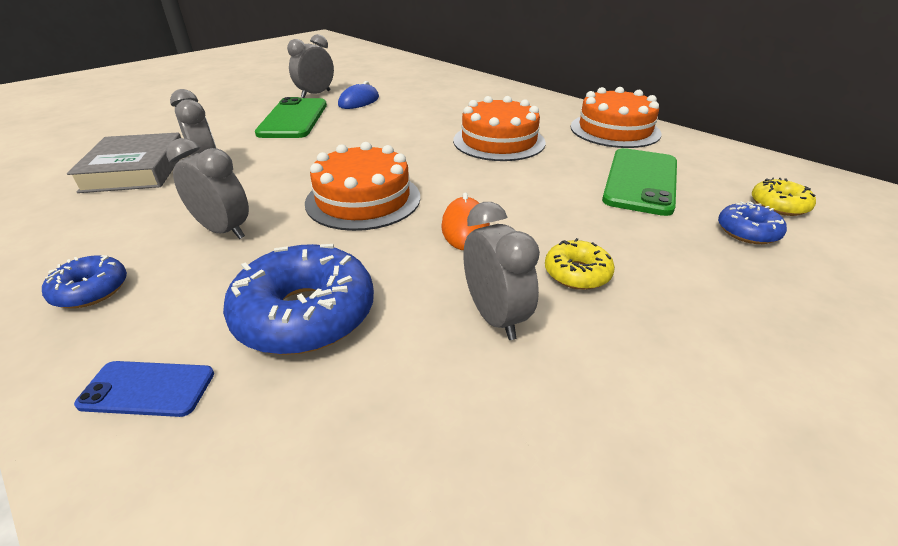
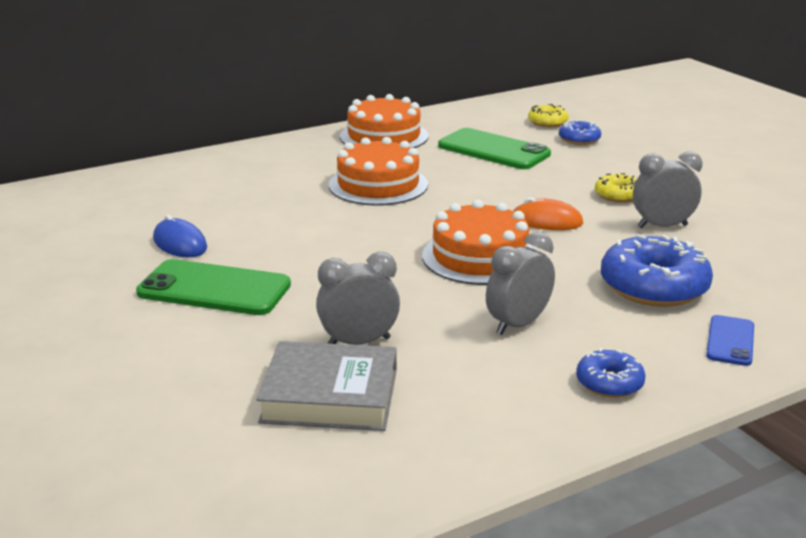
camera: 75 degrees left, 10 degrees down
grey clock [287,34,334,98] -> none

